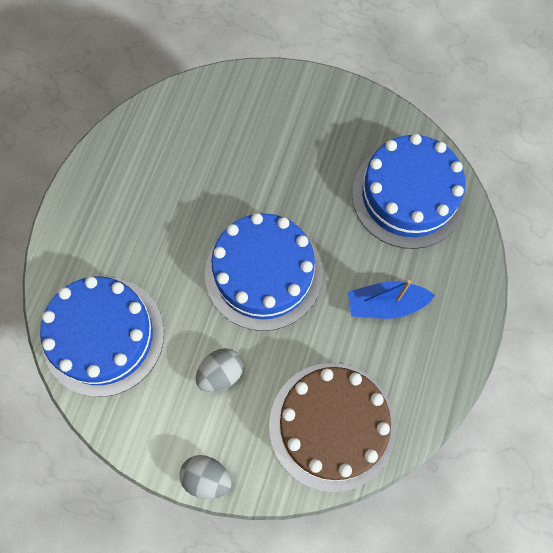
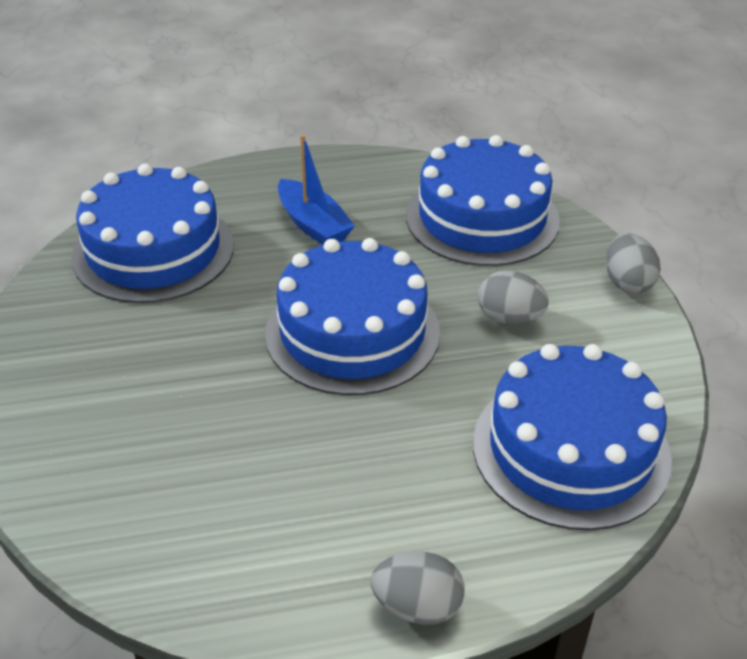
camera: 120 degrees left, 30 degrees down
brown cake [269,363,396,492] -> blue cake [406,135,560,266]
none -> grey egg [371,552,465,625]

